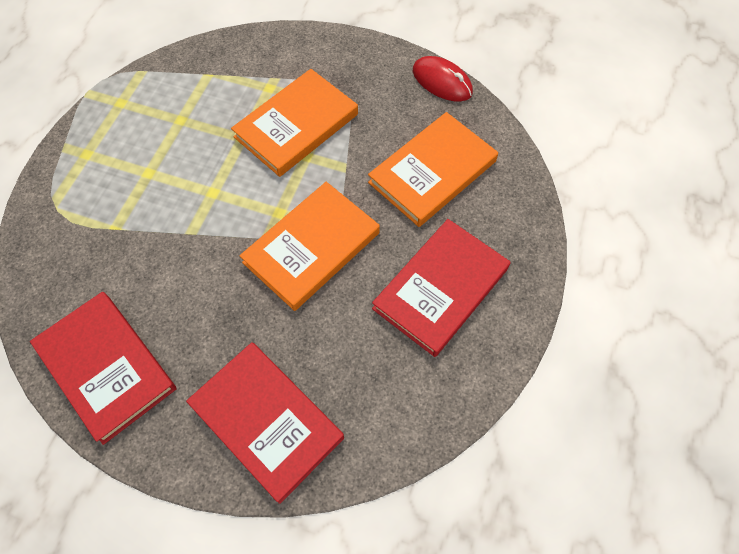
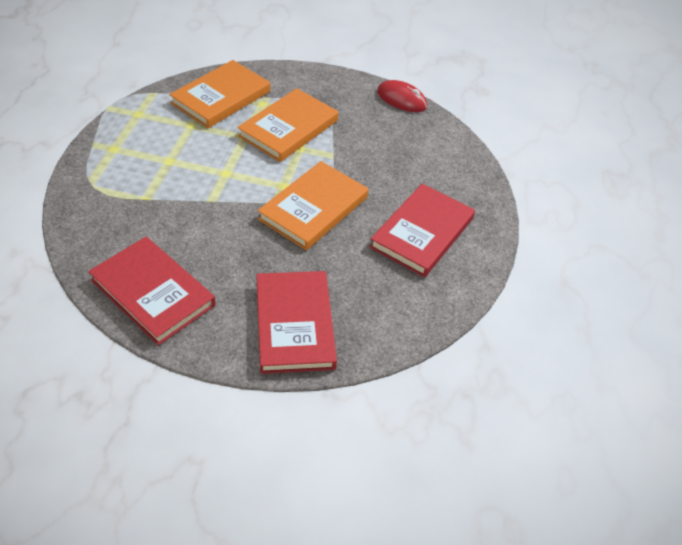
camera: 10 degrees left, 15 degrees down
red book [186,342,344,504] -> red book turned 45 degrees clockwise [256,271,337,374]
orange book [368,112,498,227] -> orange book moved to [169,60,270,128]

